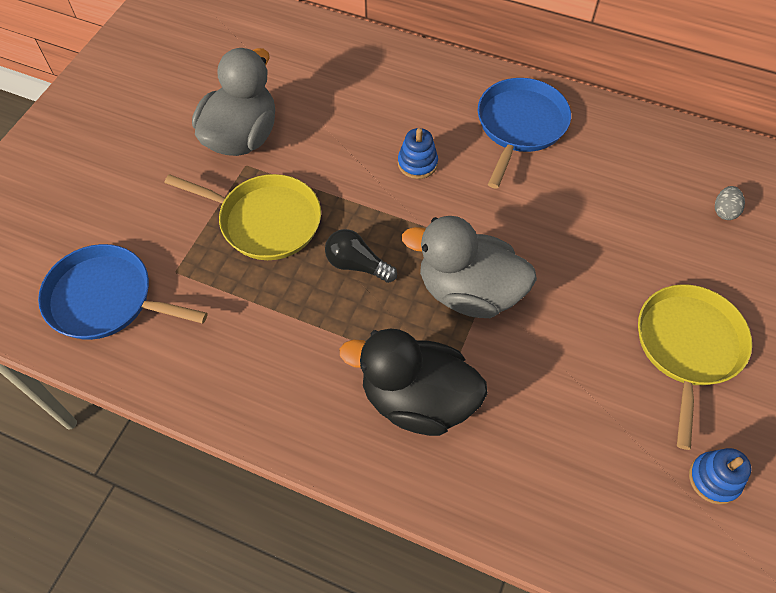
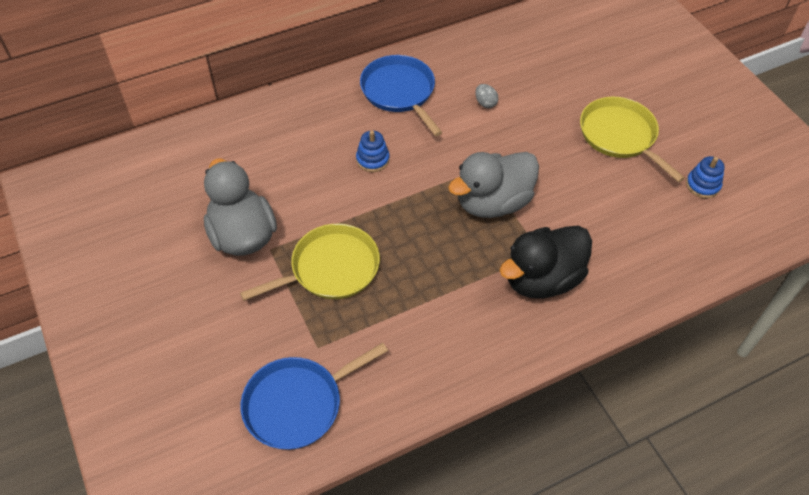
camera: 50 degrees left, 5 degrees down
black light bulb [325,229,397,283] -> none
grey egg [715,186,745,220] -> grey egg moved to [475,84,499,108]

